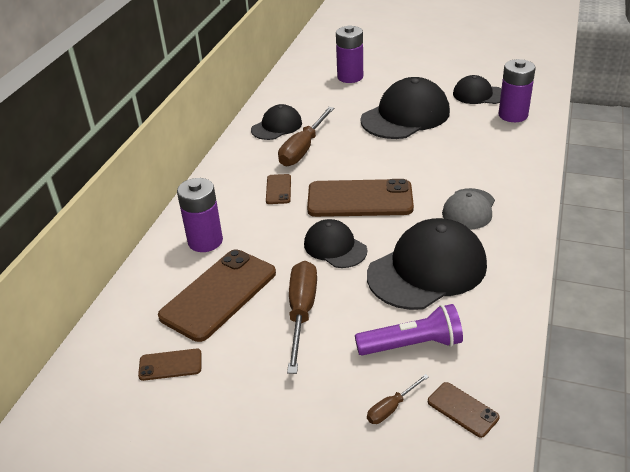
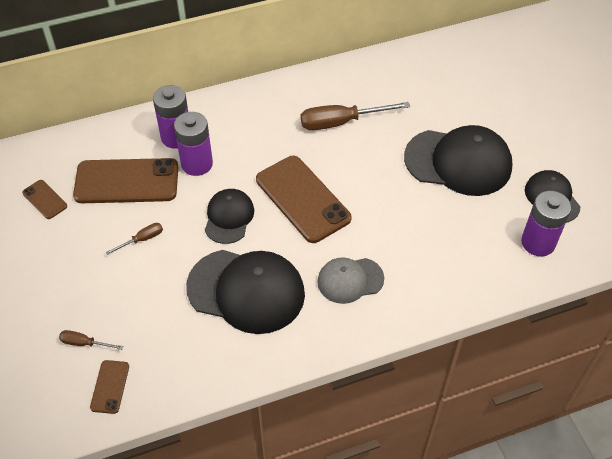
camera: 50 degrees right, 15 degrees up
black cap [251,104,302,140] -> none
brown phone [266,174,291,204] -> none
brown screwdriver [287,261,317,374] -> brown screwdriver [106,223,163,255], size x0.50
purple battery [336,25,363,83] -> purple battery moved to [174,112,213,176]
purple flashlight [355,304,463,355] -> none

